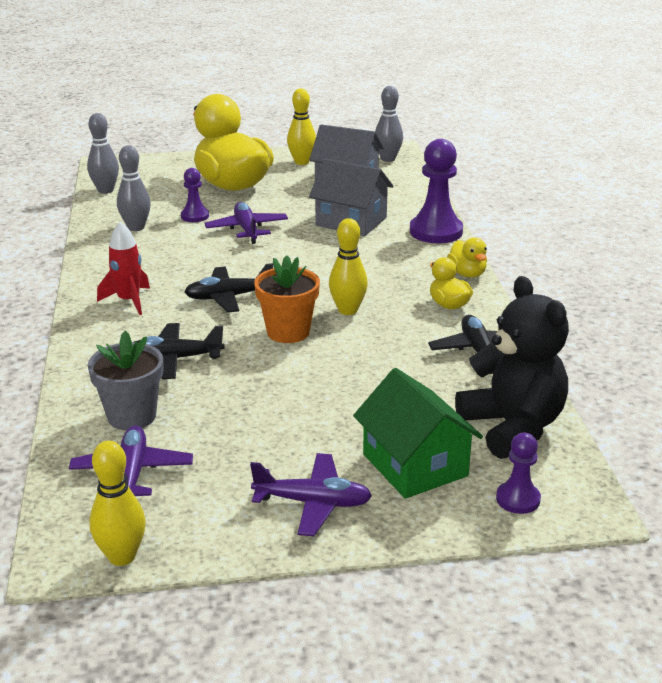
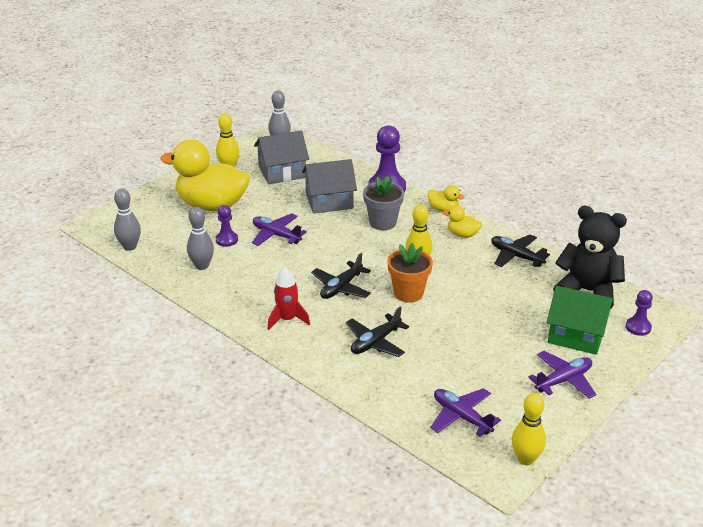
camera: 40 degrees left, 5 degrees up
grey flower pot [88,331,163,430] -> grey flower pot moved to [363,176,404,230]

